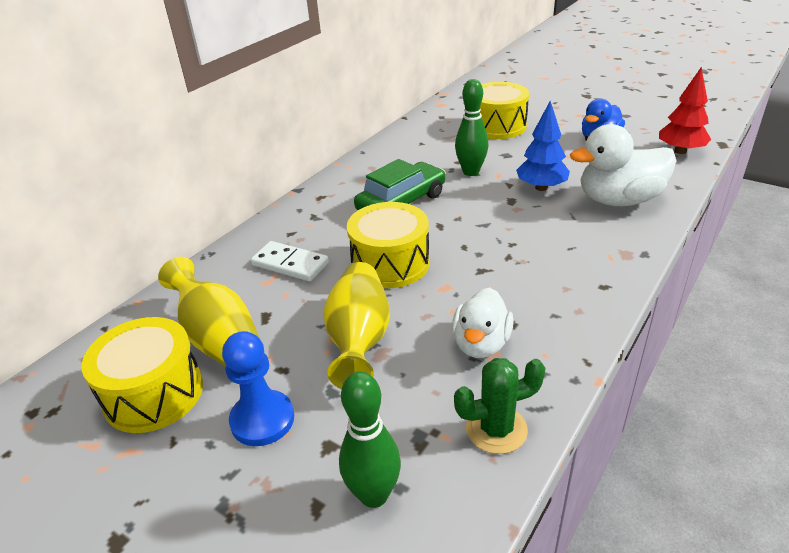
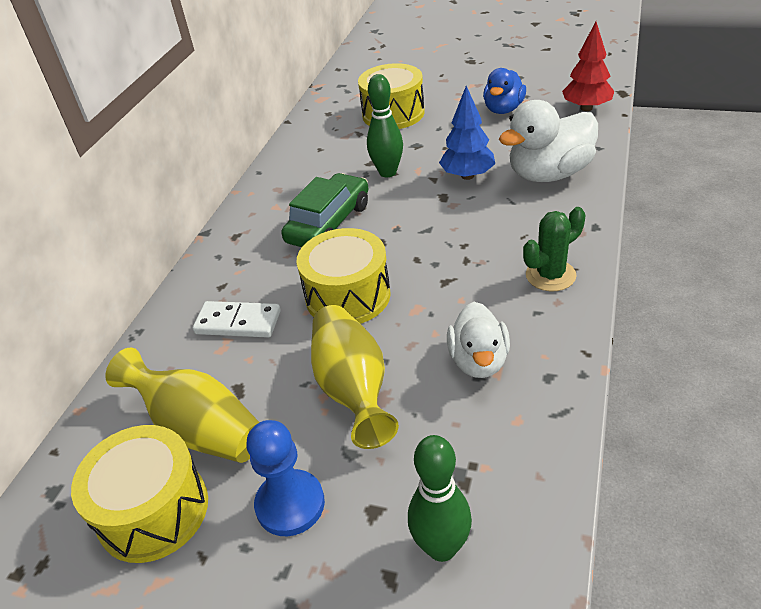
camera: 15 degrees left, 5 degrees up
green cactus [454,358,545,454] -> green cactus moved to [523,207,586,291]

